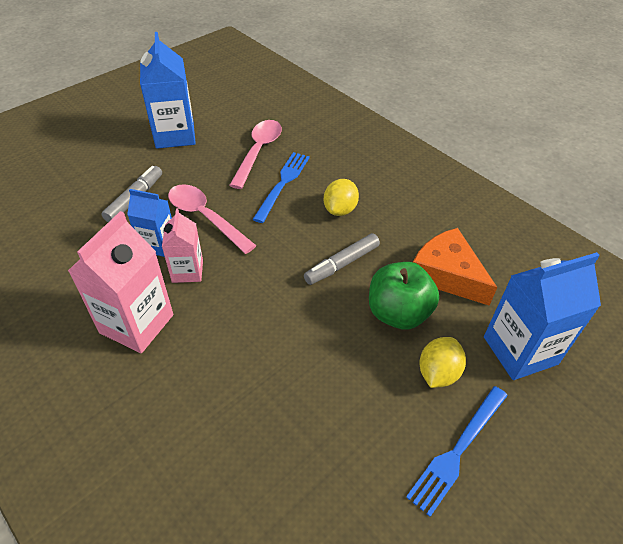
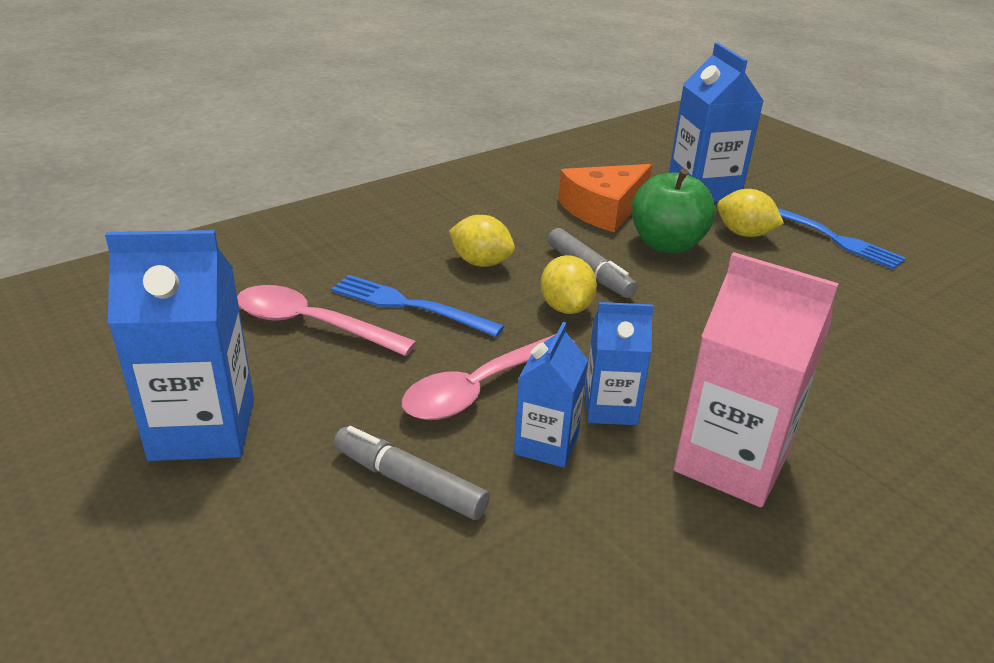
camera: 85 degrees left, 15 degrees down
pink carton [162,208,203,283] -> blue carton [585,302,654,425]
none -> yellow lemon [541,255,597,314]

